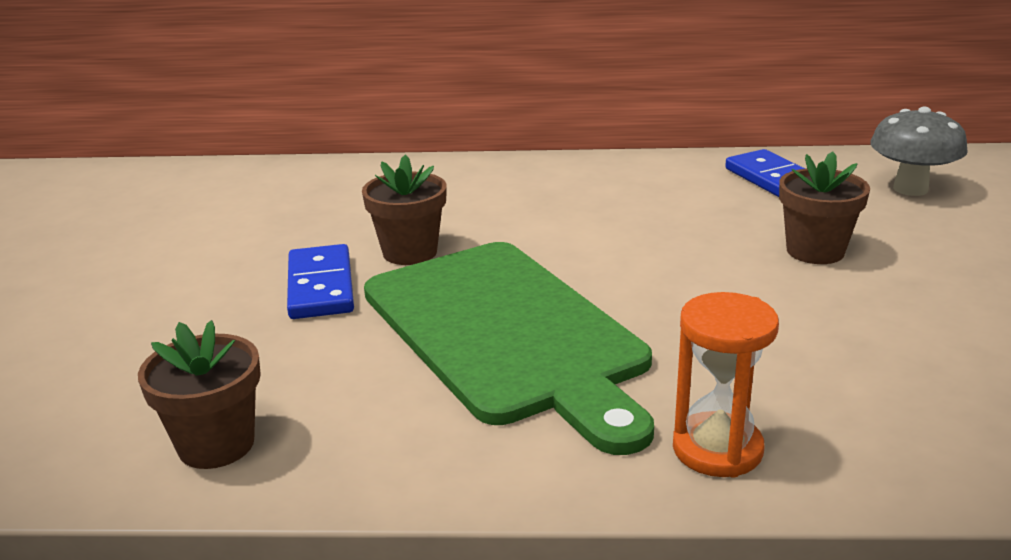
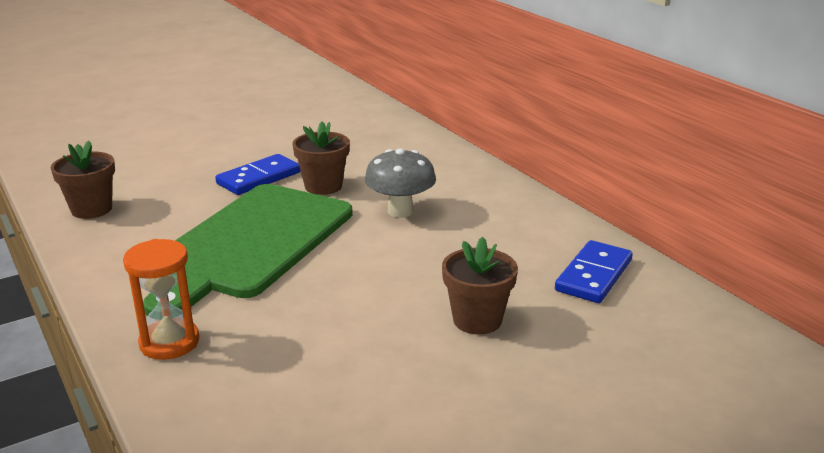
camera: 55 degrees right, 0 degrees up
grey mushroom [870,107,968,196] -> grey mushroom moved to [365,149,436,218]

